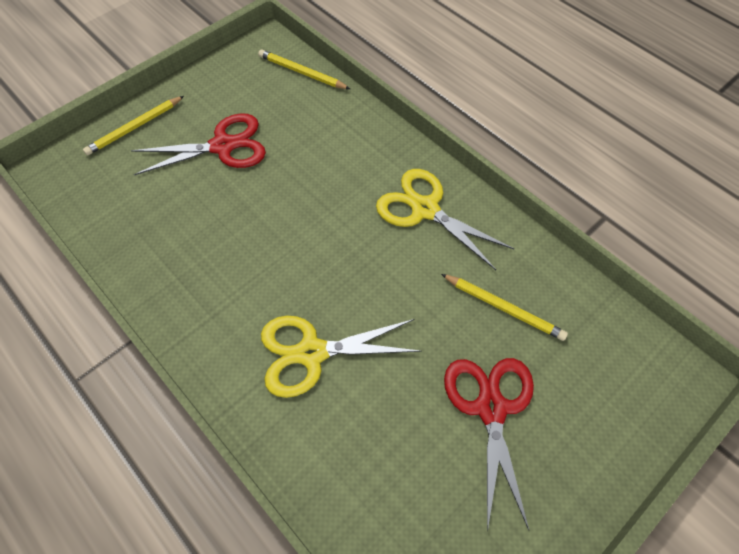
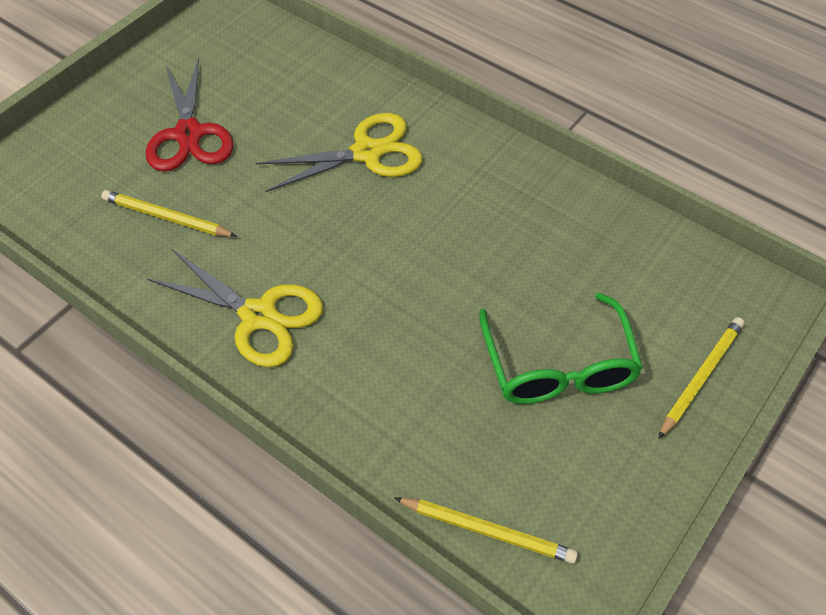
camera: 170 degrees right, 5 degrees down
red scissors [131,113,266,175] -> green glasses [479,293,643,404]

